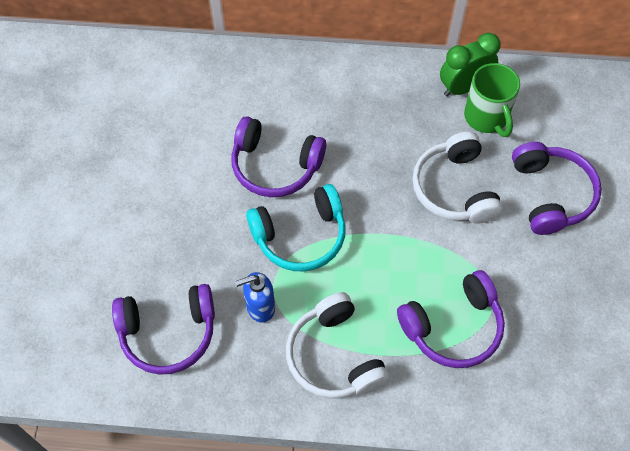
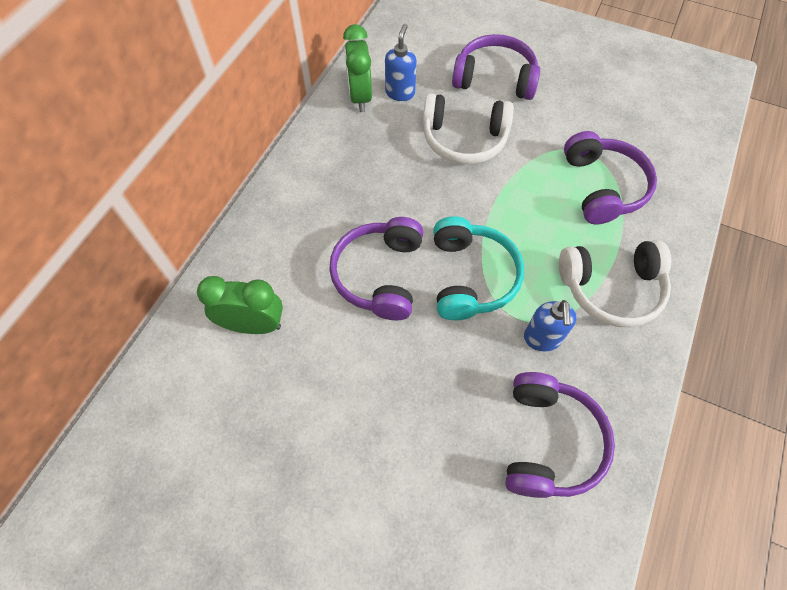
camera: 70 degrees left, 0 degrees up
purple headphones [231,116,326,197] -> purple headphones turned 150 degrees clockwise [329,217,423,320]
green mug [464,63,520,137] -> blue soap dispenser [385,24,417,101]
none -> green clock [197,276,283,334]

